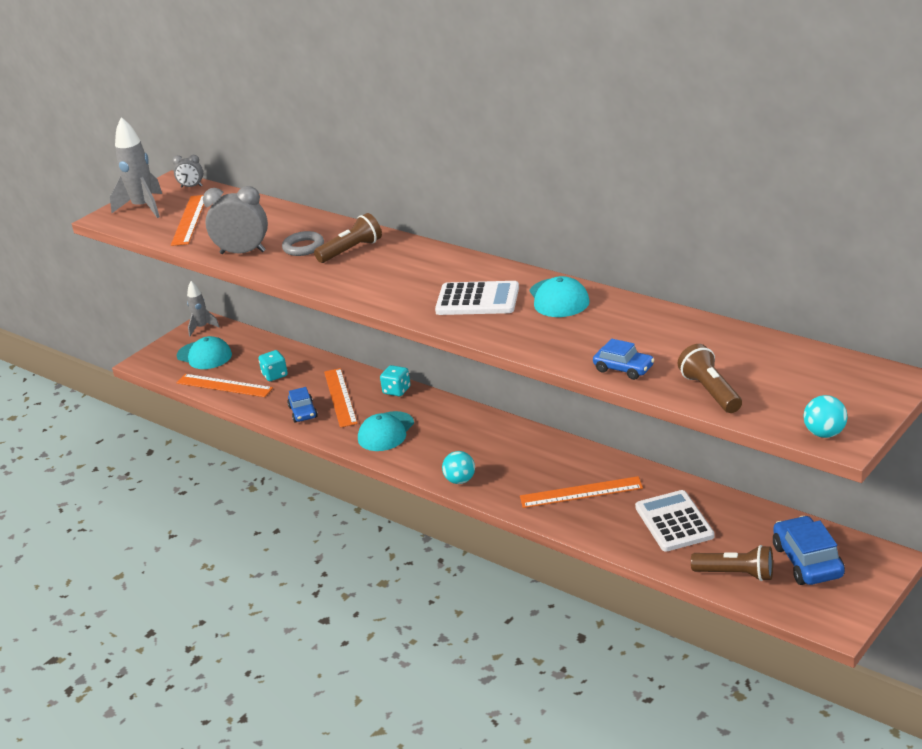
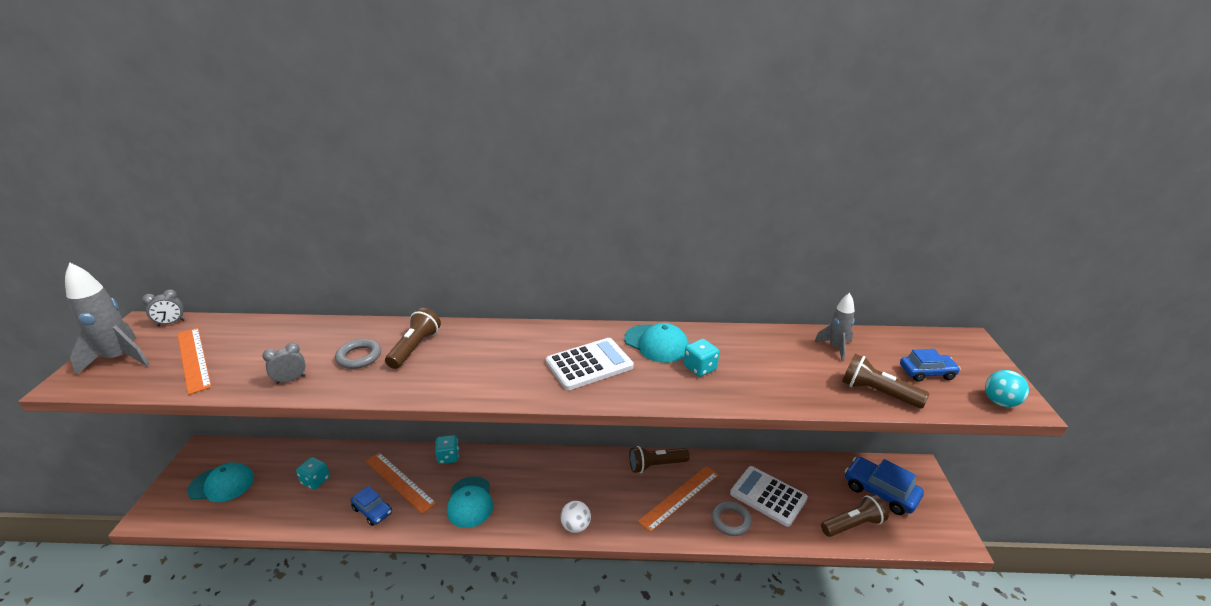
camera: 40 degrees left, 0 degrees up
orange ruler [176,374,273,397] -> none
grey rocket [187,281,220,336] -> grey rocket moved to [814,293,855,361]
grey clock [203,186,268,254] -> grey clock [262,343,305,384], size x0.53
turquoise ball [442,451,475,484] -> white ball [560,501,591,533]
blue car [593,339,654,380] -> blue car moved to [900,349,960,382]
none -> brown flashlight [629,446,689,473]
none -> turquoise dice [684,339,719,377]
none -> grey ring [711,501,752,536]

